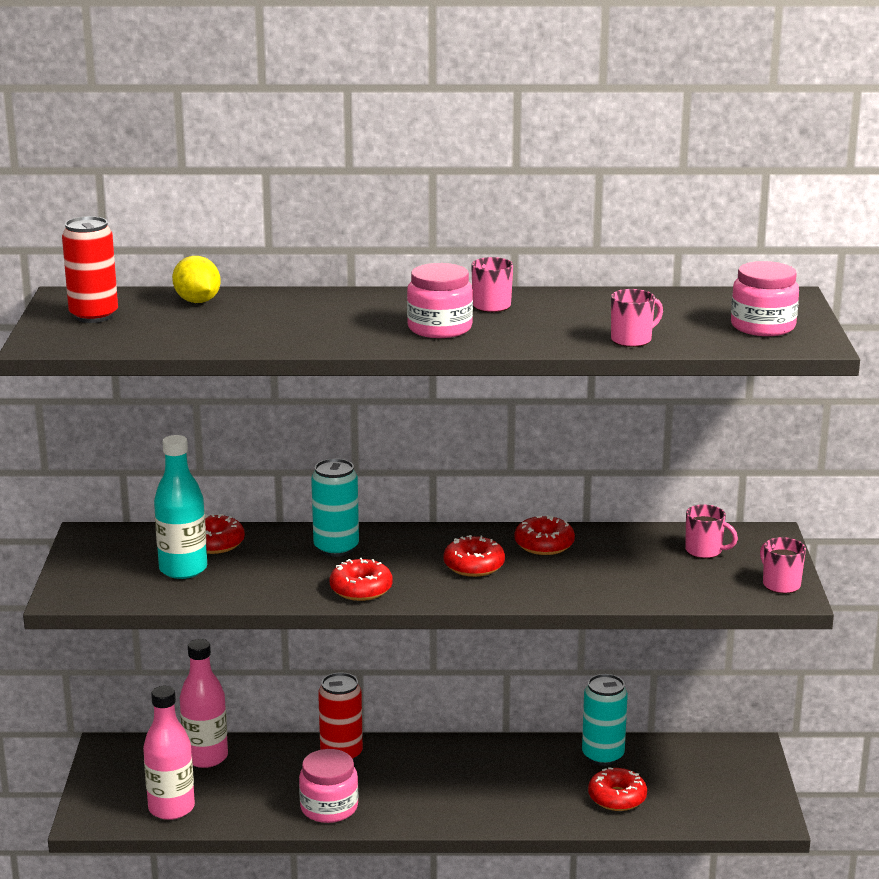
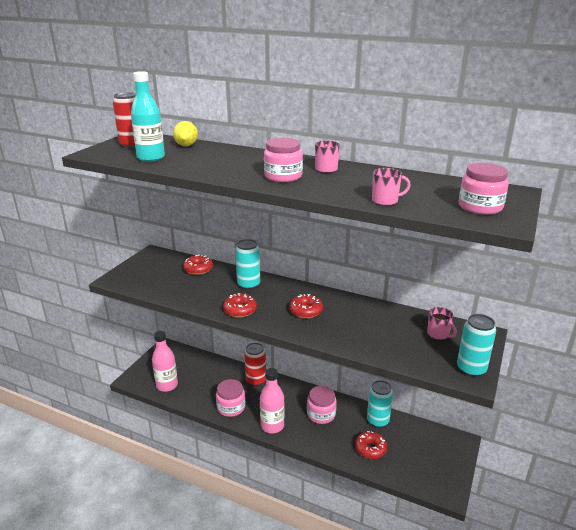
camera: 25 degrees right, 5 degrees up
turquoise bottle [154,435,207,579] -> turquoise bottle moved to [131,71,165,162]
pink bottle [180,639,228,768] -> pink bottle moved to [260,368,285,433]
red donut [514,515,575,555] -> none
pink mug [760,537,806,594] -> turquoise can [457,314,496,377]
none -> pink jar [307,386,337,424]

